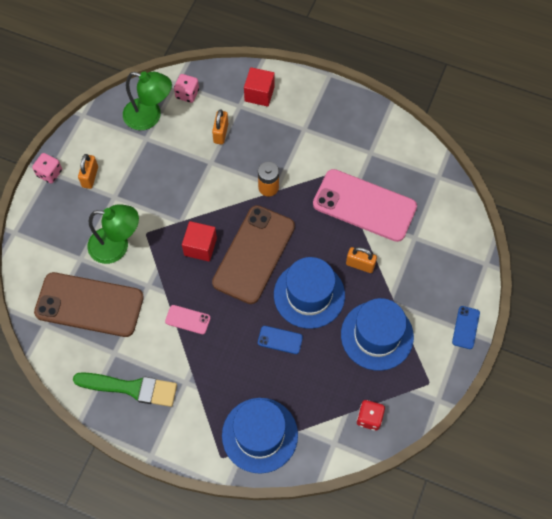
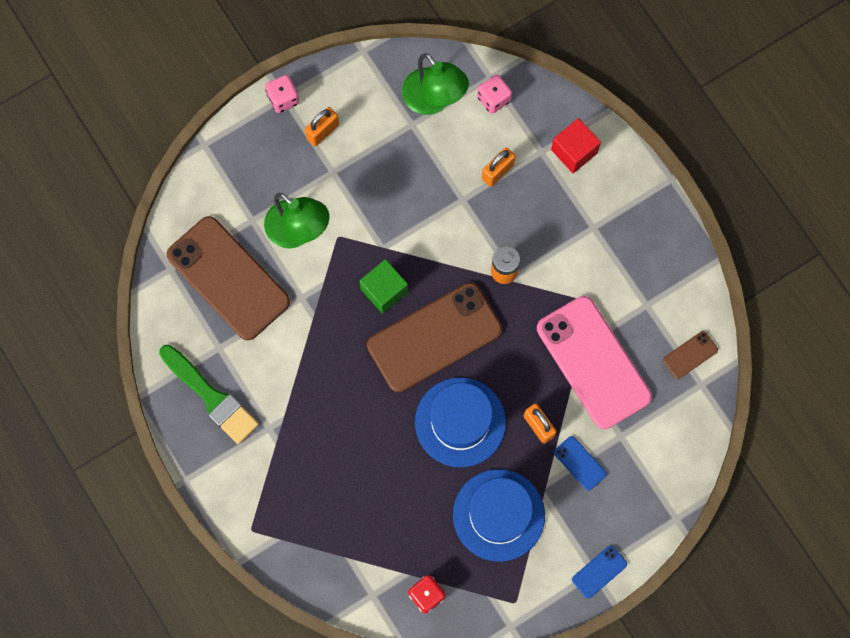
camera: 35 degrees right, 10 degrees up
pink phone [165,305,210,334] -> none
red cube [182,221,217,262] -> green cube [359,259,408,314]
blue hat [222,398,298,474] -> none
blue phone [258,326,303,354] -> blue phone moved to [554,436,607,491]
none -> brown phone [663,331,718,379]

